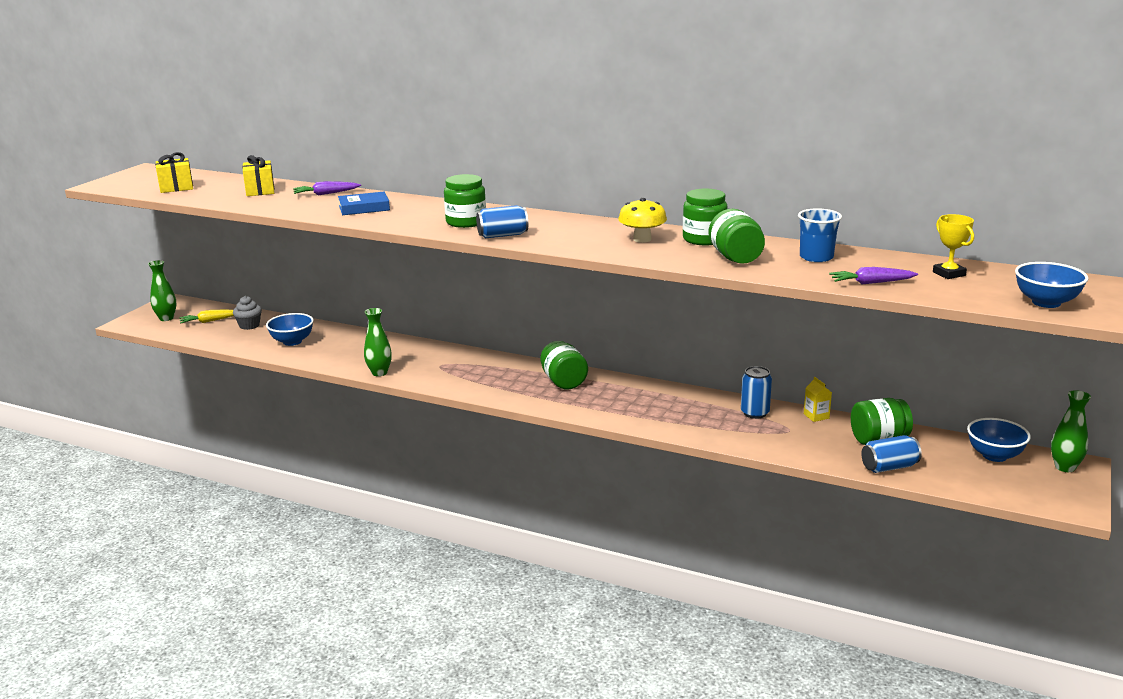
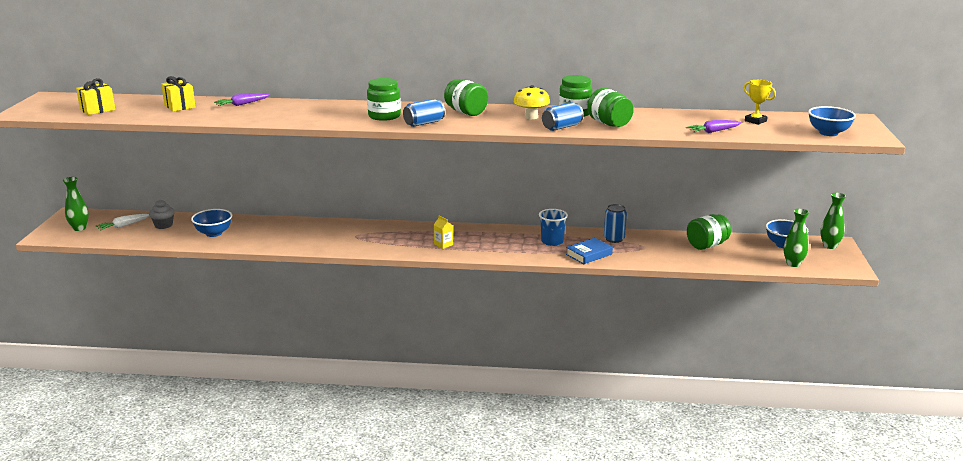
camera: 20 degrees left, 0 degrees up
yellow carrot [179,310,234,324] -> white carrot [96,214,149,231]
blue book [338,192,390,215] -> blue book moved to [566,238,613,264]
green vase [364,308,392,376] -> green vase moved to [784,209,809,267]
green jar [541,341,588,390] -> green jar moved to [444,79,488,116]
blue cup [798,208,842,262] -> blue cup moved to [539,209,568,246]
yellow carton [804,377,832,422] -> yellow carton moved to [434,216,453,249]
blue can [861,435,922,473] -> blue can moved to [542,102,583,131]

